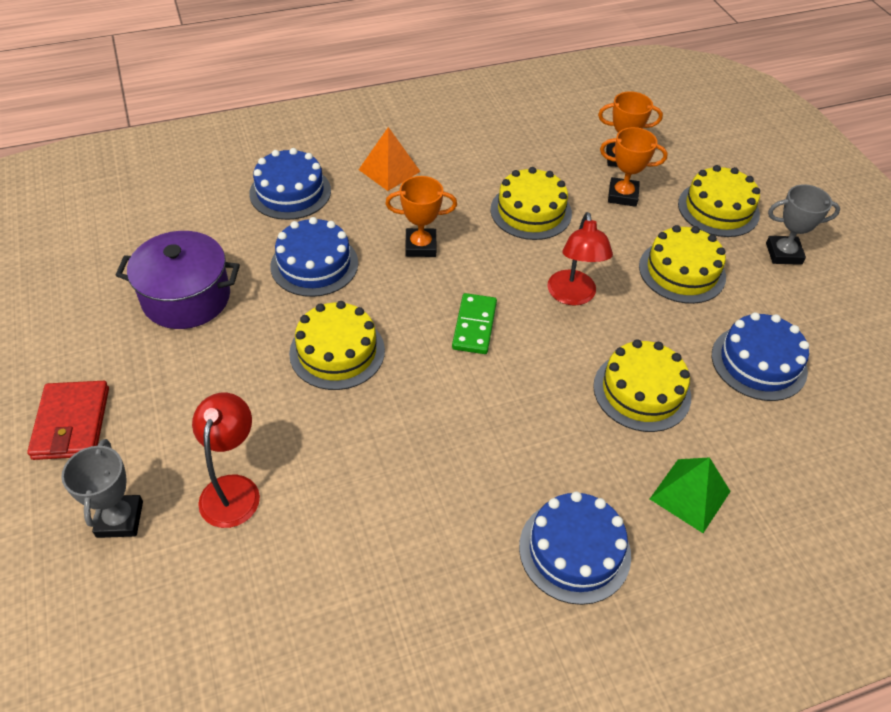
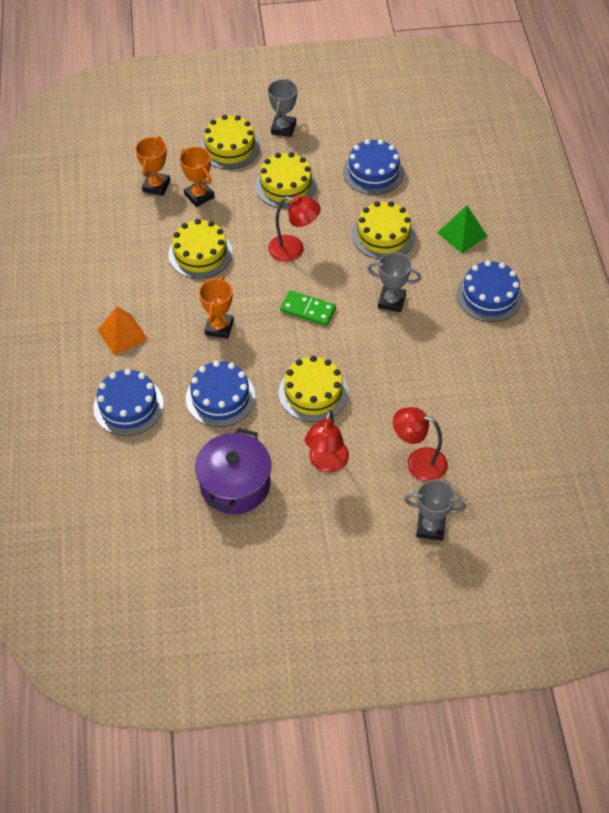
camera: 75 degrees left, 5 degrees up
red wallet [27,381,109,460] -> none
orange trophy [600,127,668,207] -> orange trophy turned 60 degrees counterclockwise [180,147,214,207]
none -> red lamp [305,410,349,473]
none -> grey trophy [368,252,421,312]

